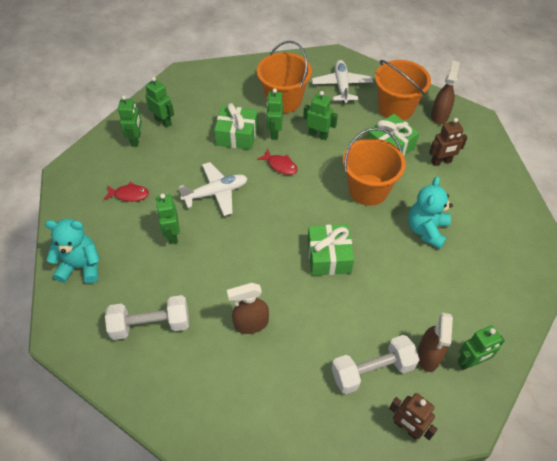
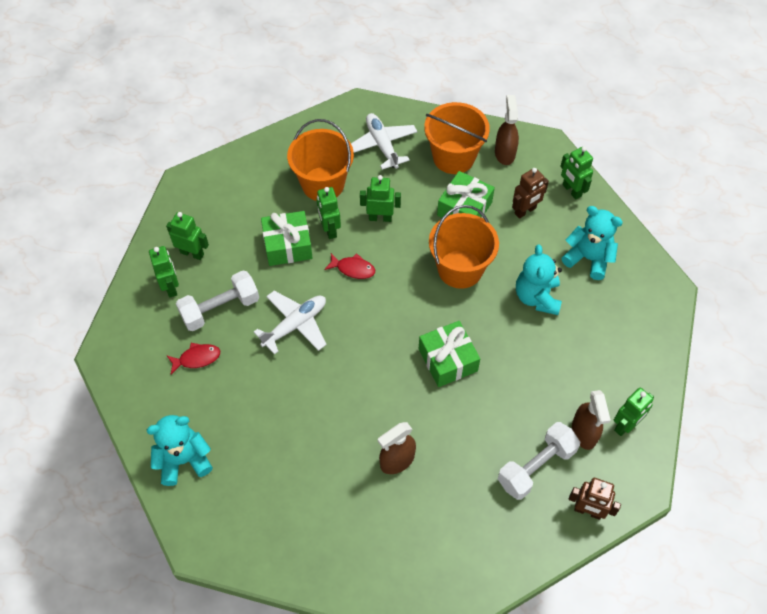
camera: 20 degrees left, 5 degrees up
white dumbbell [105,295,189,340] -> white dumbbell moved to [176,271,259,331]
green robot [156,194,180,244] -> green robot moved to [560,147,593,199]
none -> turquoise teddy bear [561,206,623,280]

